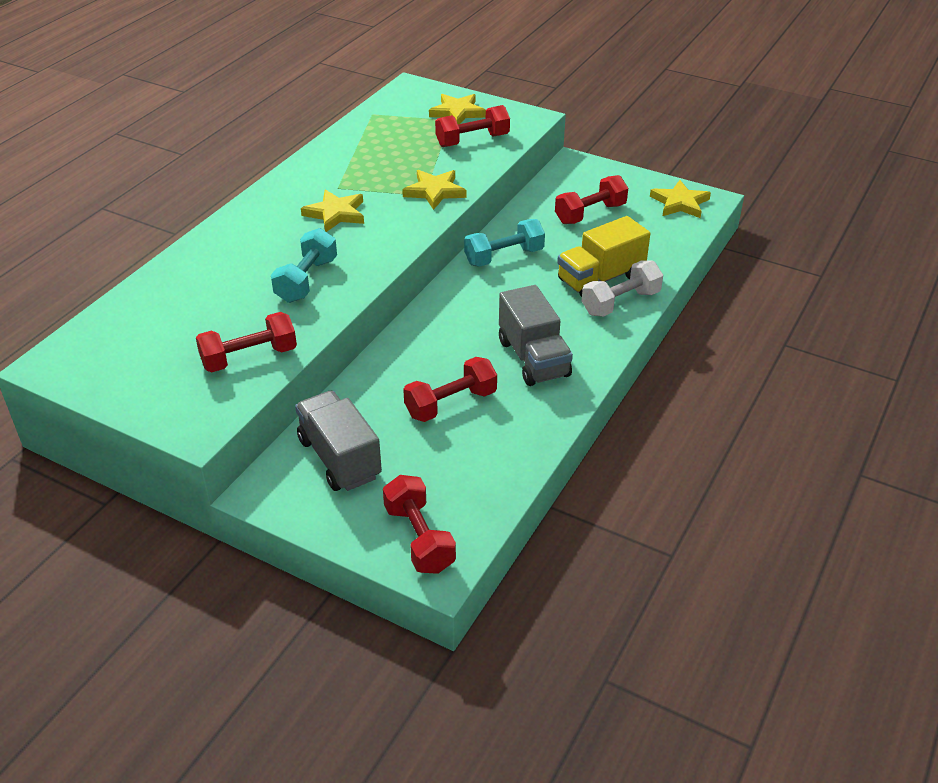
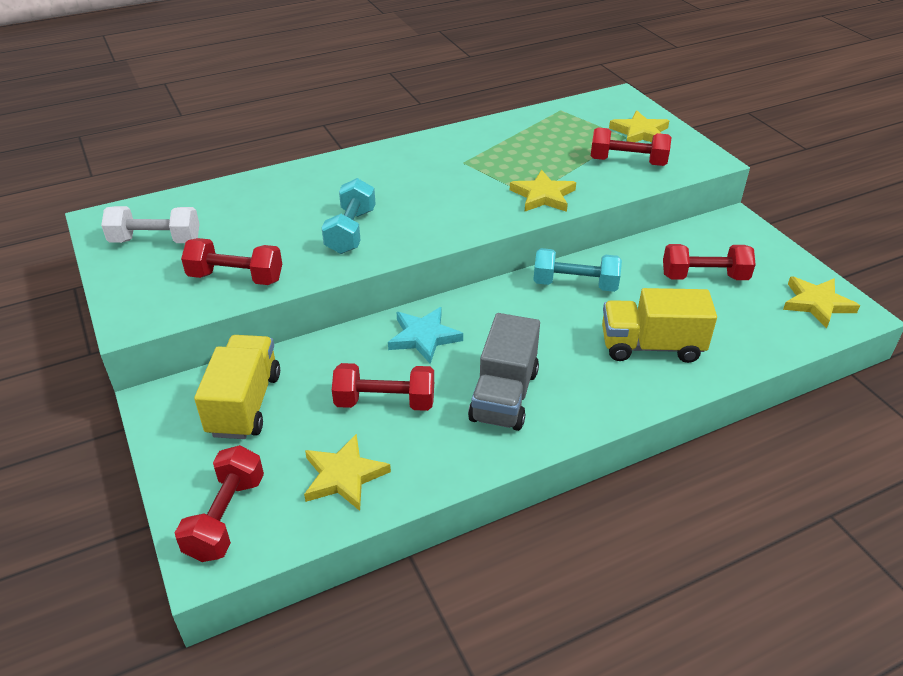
camera: 35 degrees right, 0 degrees up
turquoise dumbbell [271,228,337,303] -> turquoise dumbbell turned 45 degrees counterclockwise [321,178,375,254]
grey truck [295,391,382,491] -> yellow truck [194,335,280,439]
yellow star [301,189,364,232] -> yellow star moved to [304,434,391,511]
white dumbbell [582,261,663,317] -> white dumbbell moved to [101,206,199,243]
none -> turquoise star [388,307,463,364]

